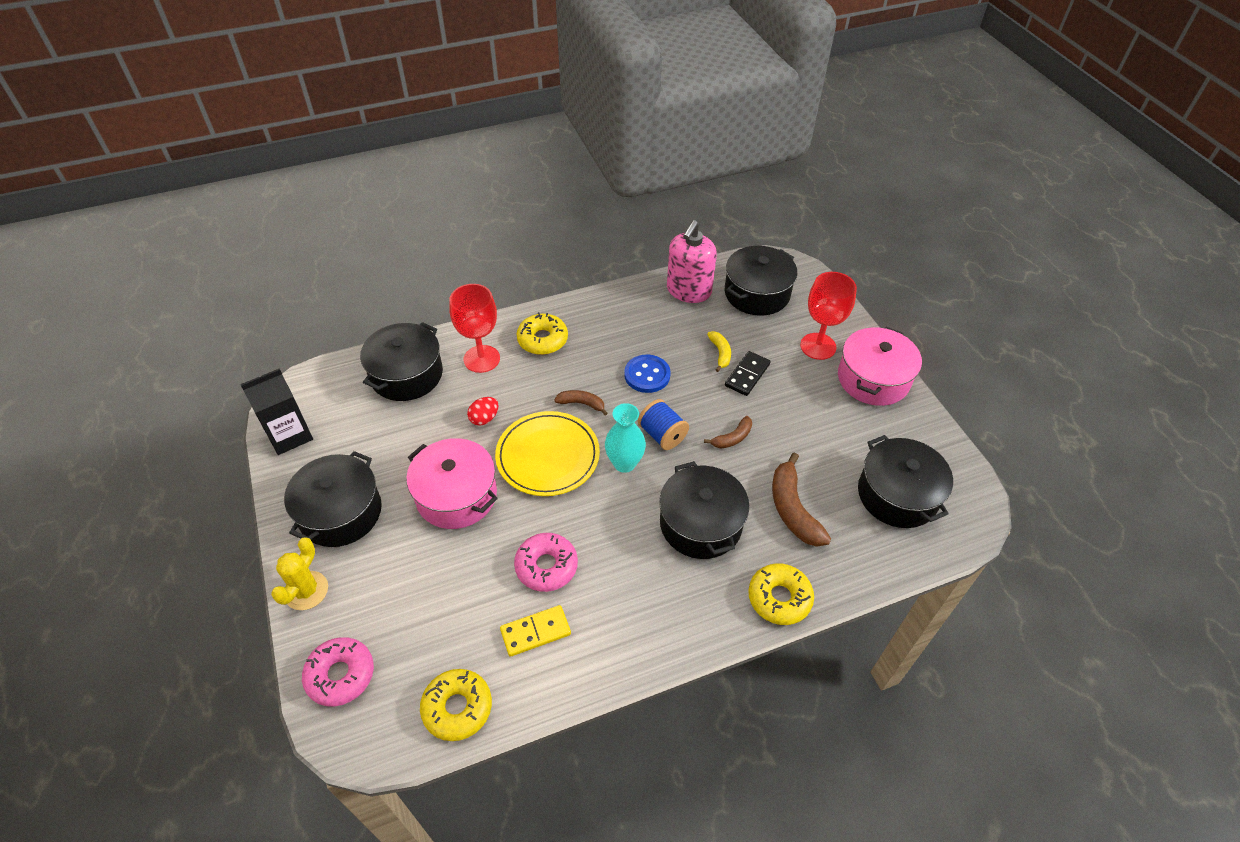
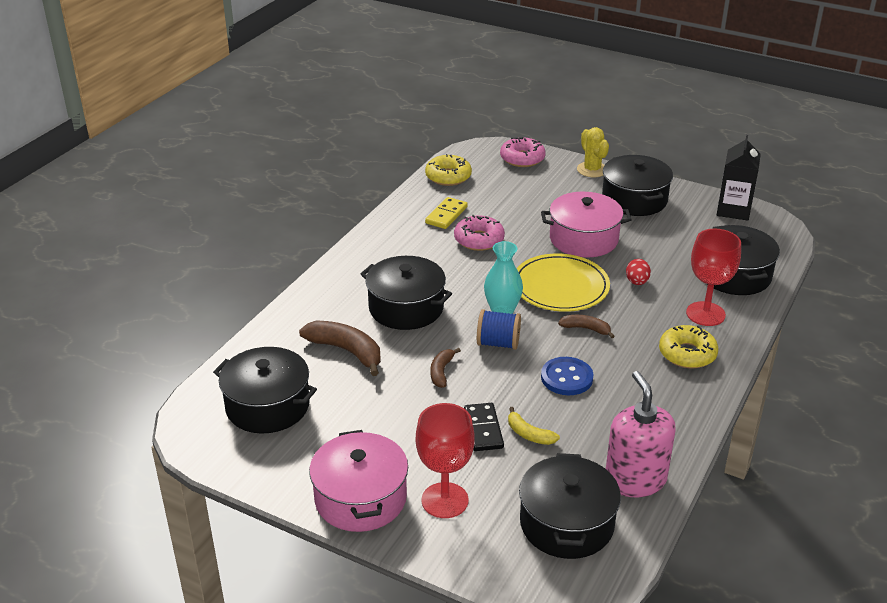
camera: 140 degrees right, 15 degrees down
brown banana [554,390,608,415] -> brown banana turned 135 degrees counterclockwise [558,315,615,338]
yellow donut [748,563,814,625] -> none

